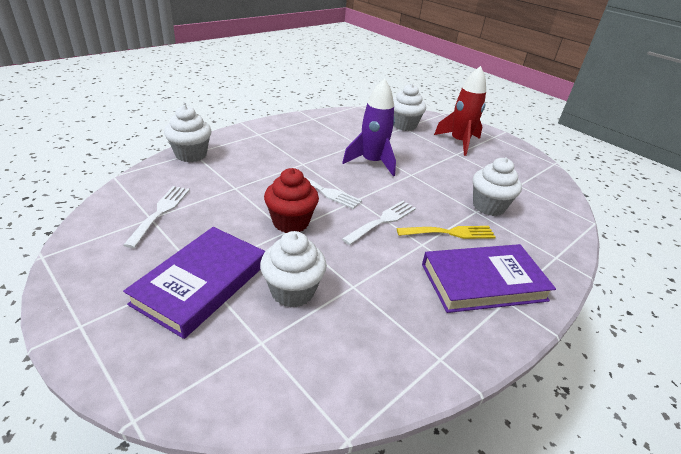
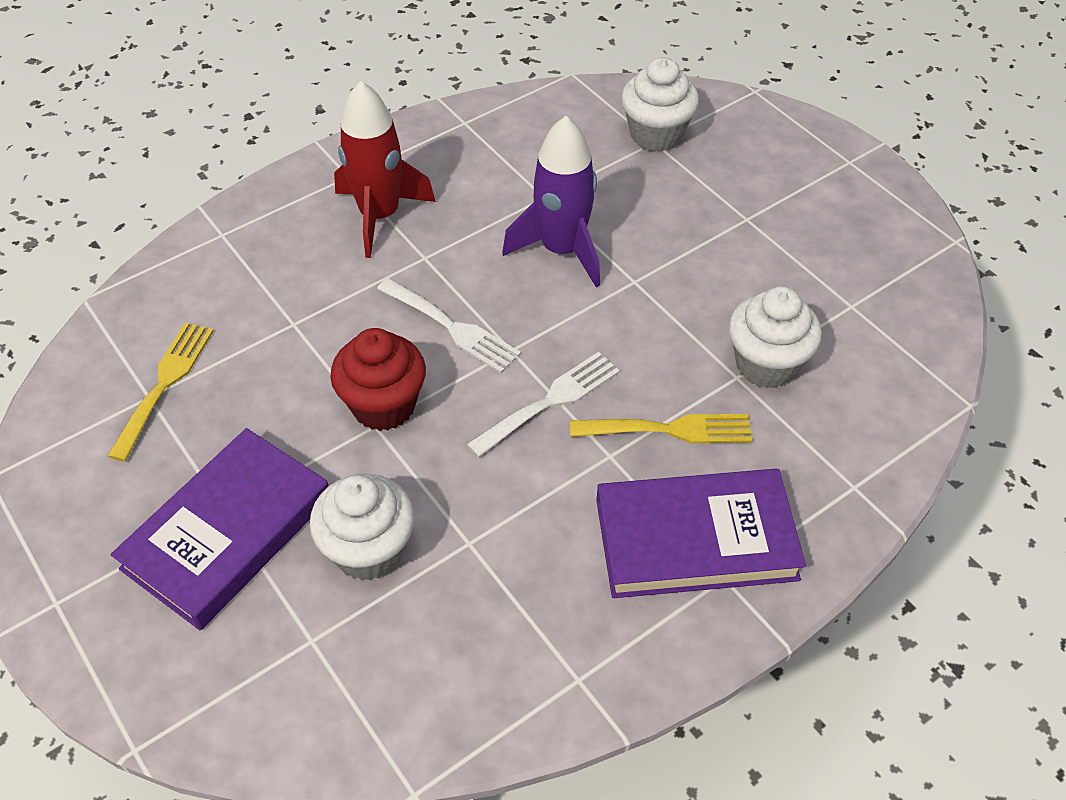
camera: 10 degrees right, 15 degrees up
white fork [124,186,190,248] -> yellow fork [108,322,214,462]
white cupcake [164,105,212,162] -> none
red rocket [434,66,486,156] -> red rocket moved to [334,81,436,258]

